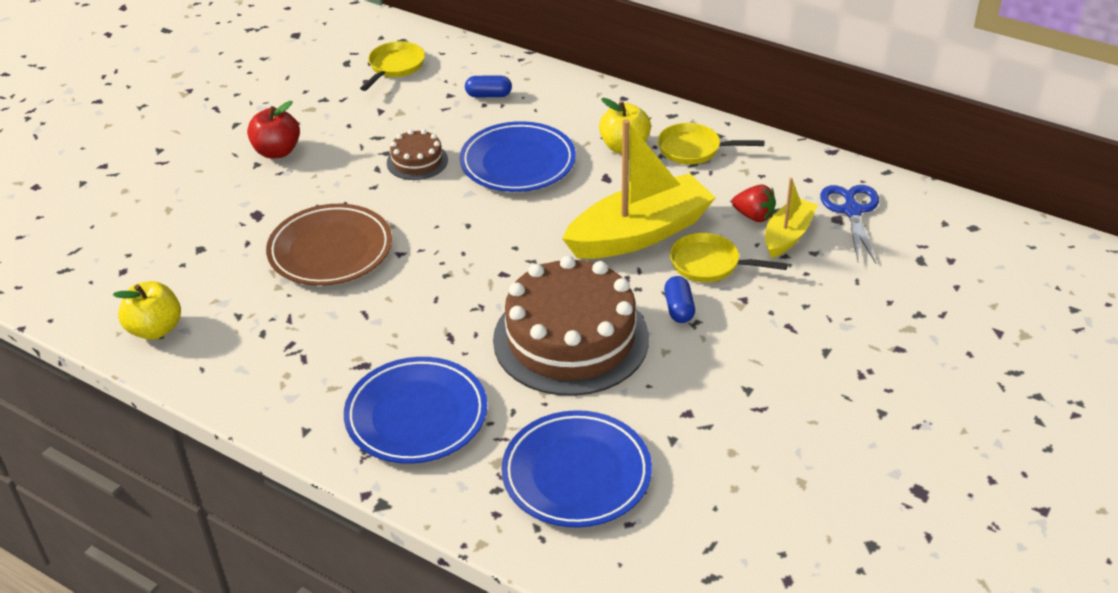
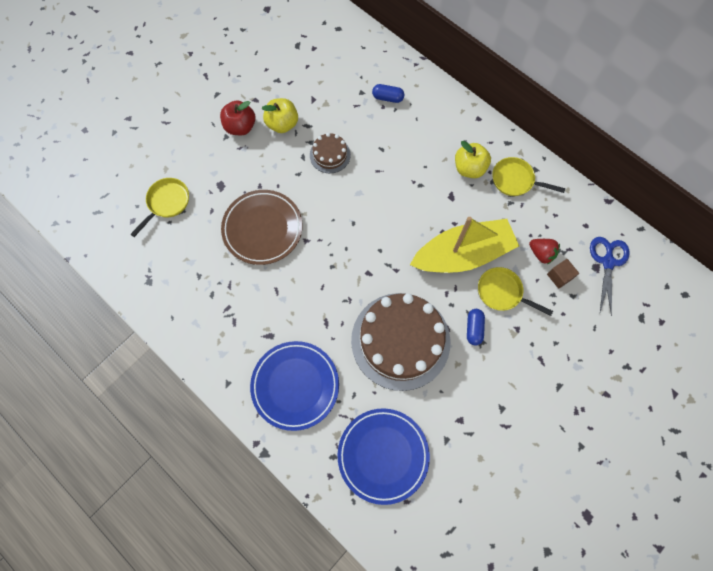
camera: 10 degrees right, 30 degrees up
yellow apple [113,281,181,340] -> yellow apple moved to [262,98,298,133]
yellow pan [360,41,425,91] -> yellow pan moved to [130,178,189,237]
blue plate [460,121,576,192] -> none
yellow boat [765,178,818,258] -> brown cube [547,259,579,289]

